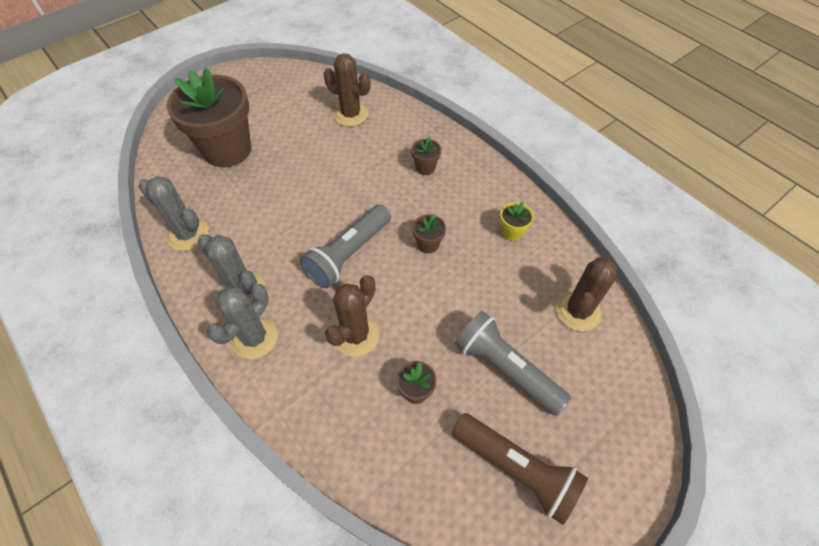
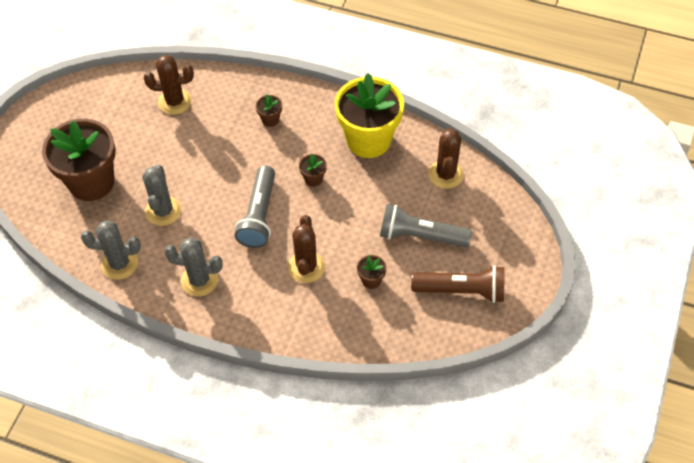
camera: 30 degrees left, 0 degrees up
grey cactus [207,284,278,359] -> grey cactus moved to [142,165,181,226]
yellow flower pot [500,202,534,241] -> yellow flower pot [335,73,404,158], size x2.48

